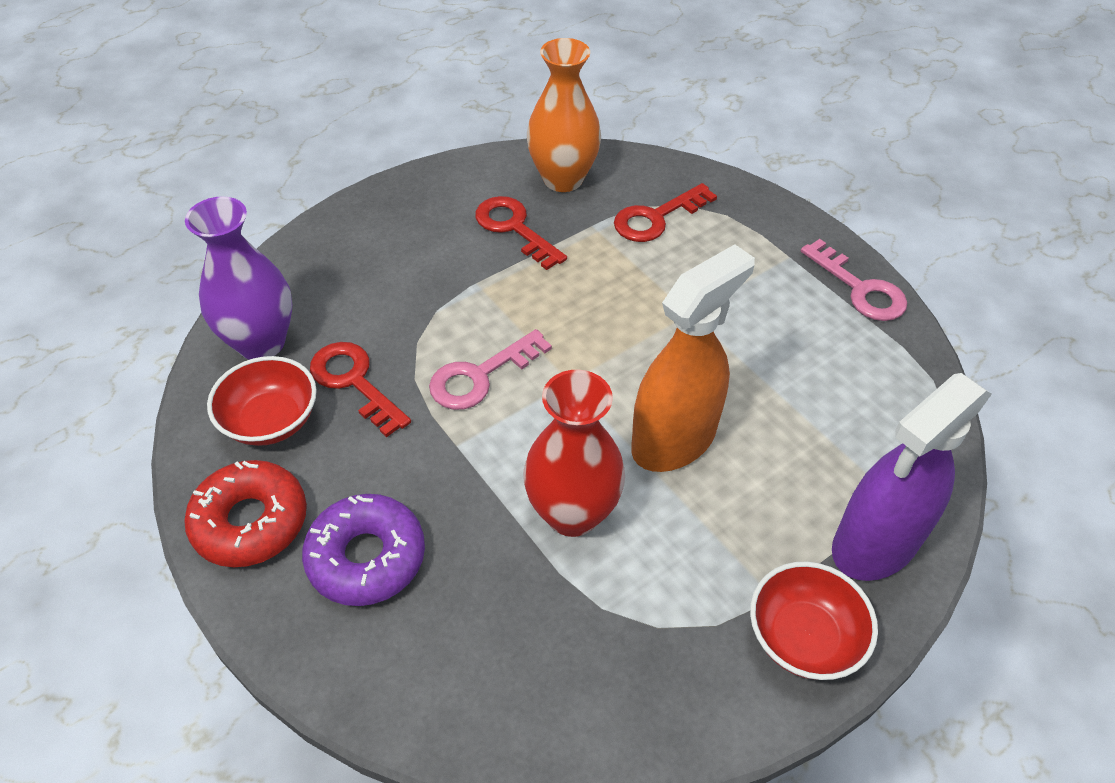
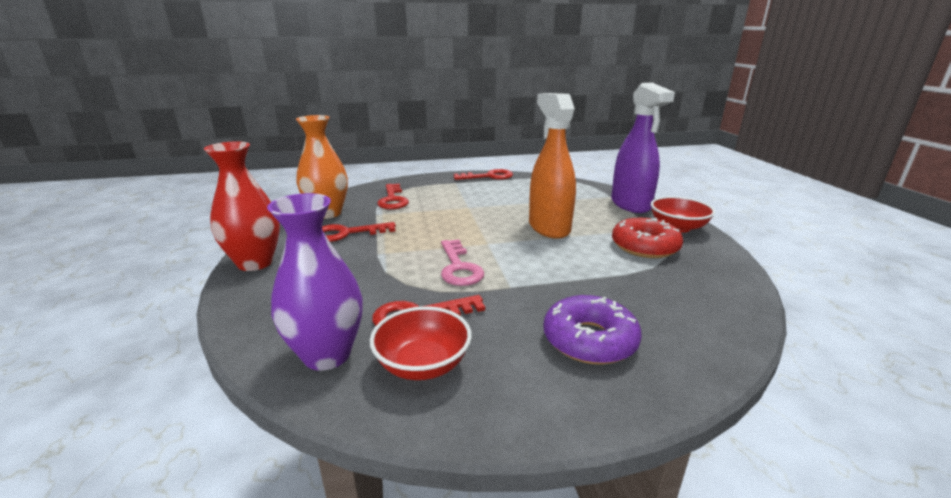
camera: 65 degrees left, 25 degrees down
red donut [184,460,307,567] -> red donut moved to [612,218,683,258]
red vase [523,370,625,537] -> red vase moved to [204,141,280,271]
pink key [801,239,907,321] -> red key [454,169,513,180]

